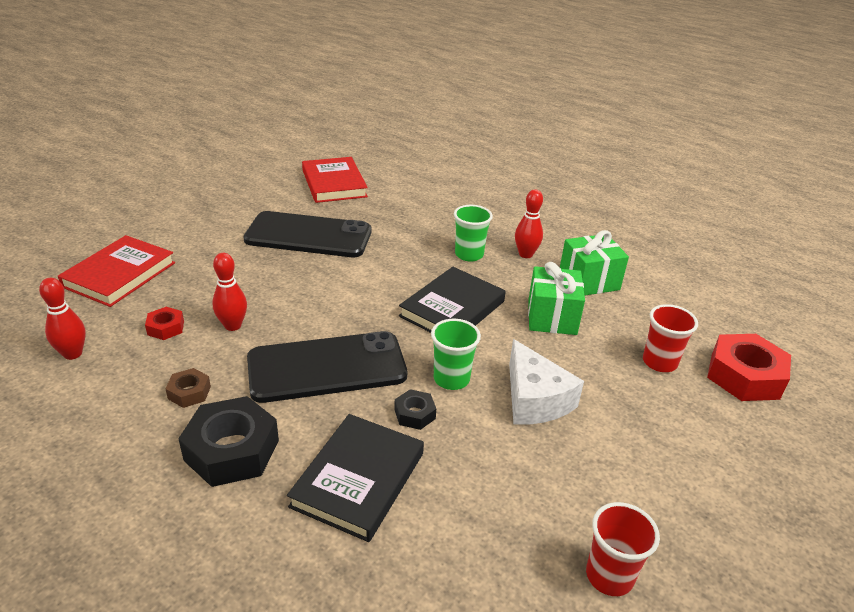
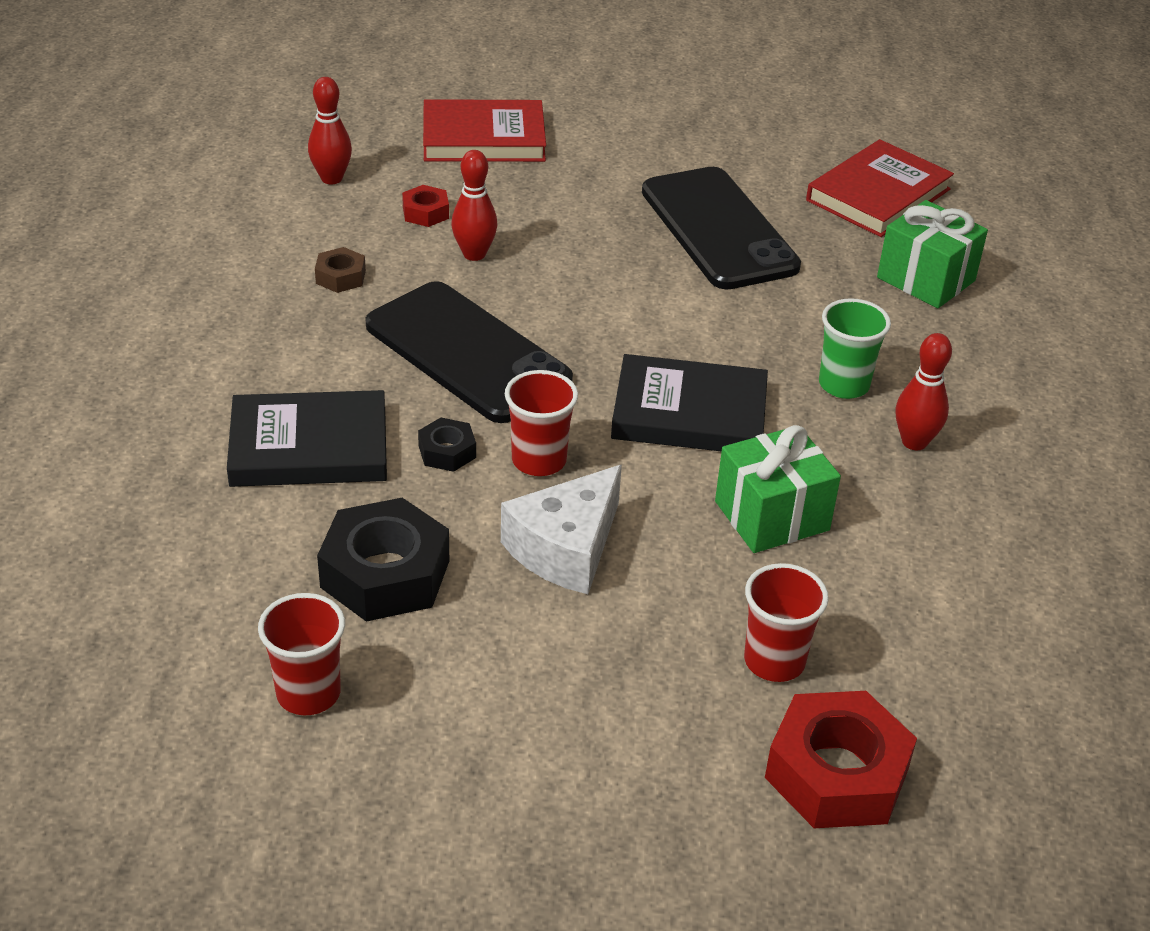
camera: 60 degrees right, 5 degrees up
black nut [178,396,279,487] -> black nut moved to [317,498,449,622]
green cup [431,319,481,390] -> red cup [505,370,578,476]
green gift [560,230,629,296] -> green gift moved to [877,200,988,308]

